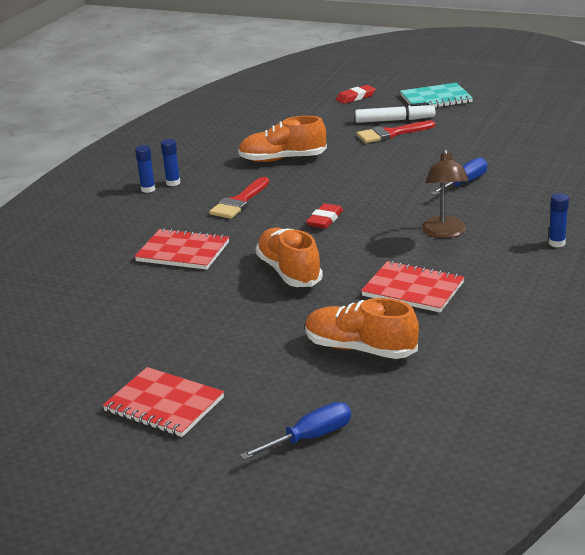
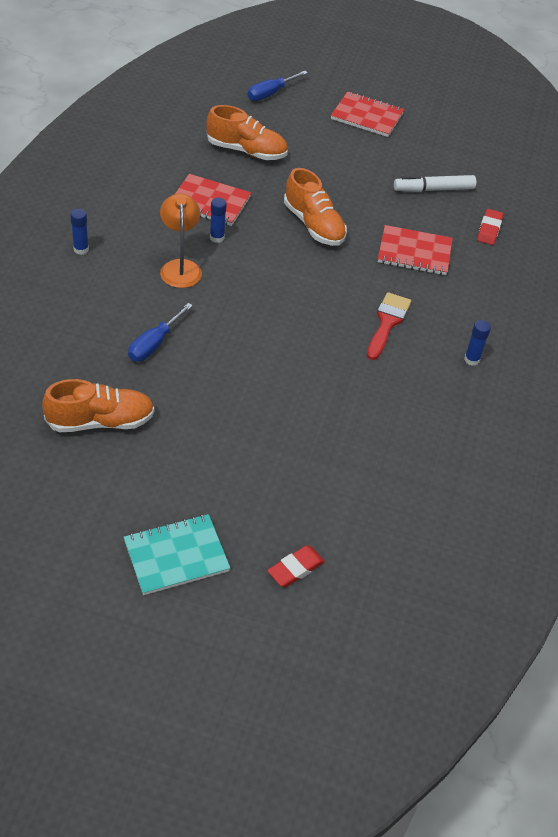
camera: 165 degrees right, 20 degrees up
blue glue stick [135,145,155,193] -> blue glue stick moved to [210,198,227,243]
orange shoe [238,116,327,162] -> orange shoe moved to [42,379,155,432]
red eraser [306,203,343,229] -> red eraser moved to [477,209,503,245]
white marker [355,103,435,123] -> white marker moved to [394,175,476,192]
red brush [357,120,435,143] -> none
brown lamp [422,149,469,238] -> orange lamp [160,193,202,288]

